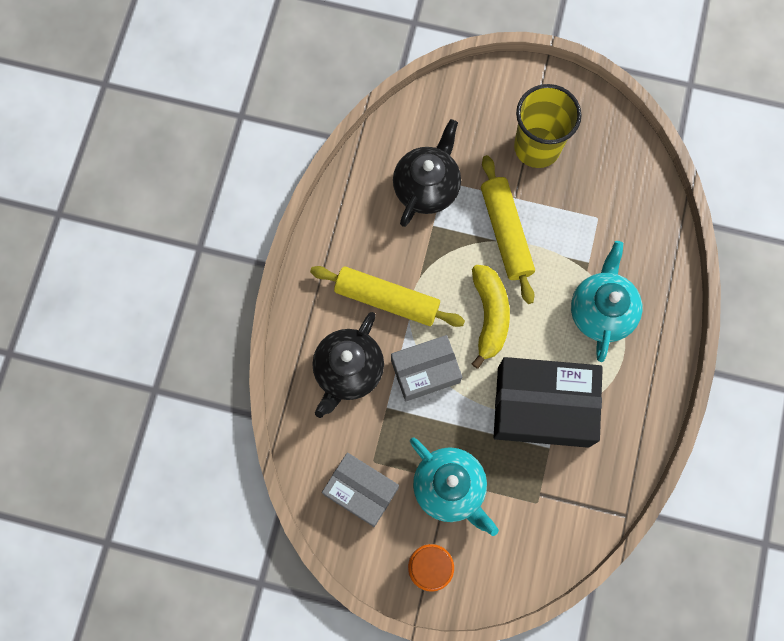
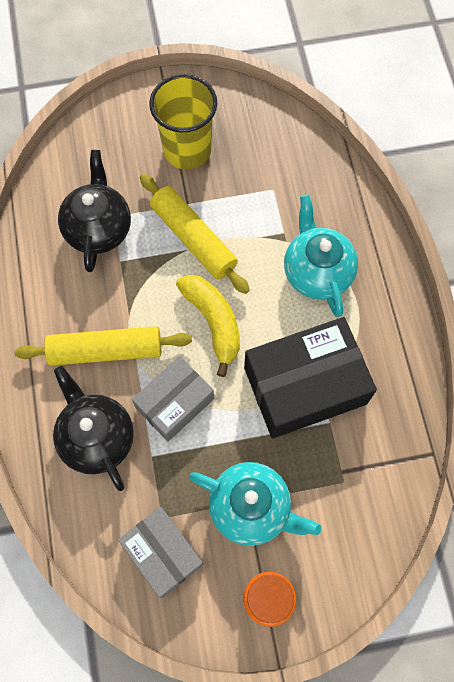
camera: 25 degrees left, 5 degrees down
black teapot [312,312,384,418] -> black teapot turned 150 degrees clockwise [53,366,134,491]
grey box [322,453,399,527] -> grey box turned 45 degrees clockwise [118,507,204,598]

